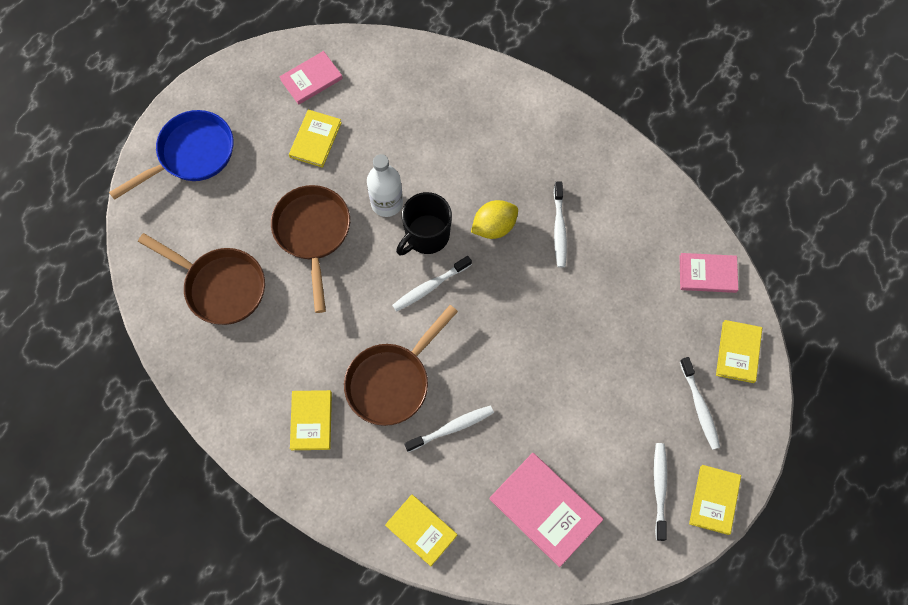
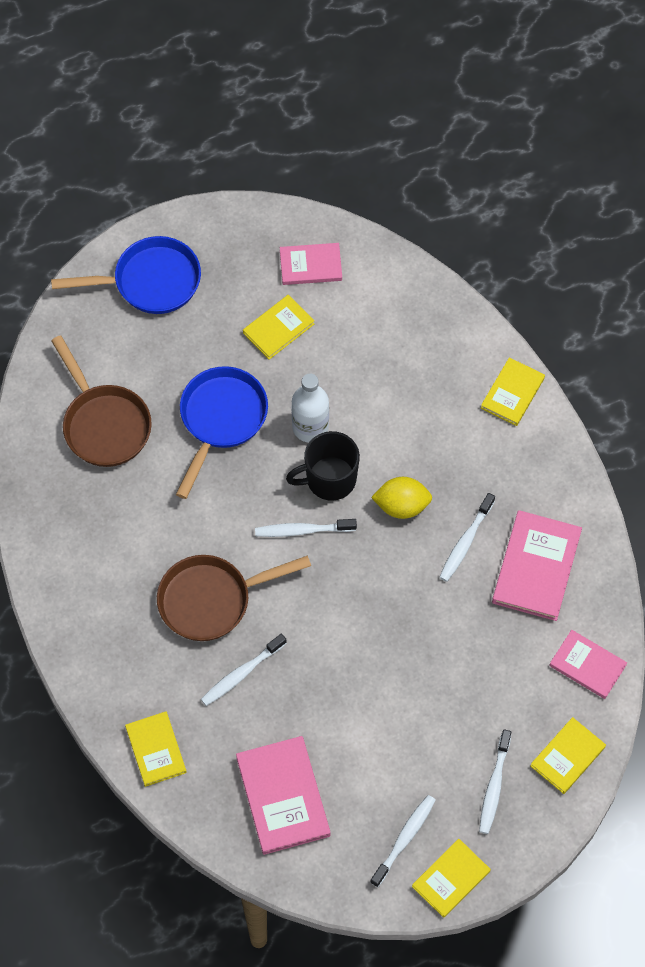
camera: 30 degrees right, 5 degrees down
brown pan [271,185,350,313] -> blue pan [176,366,268,499]
yellow book [290,390,332,450] -> yellow book moved to [481,357,545,426]
white toothbrush [404,405,494,452] -> white toothbrush turned 135 degrees clockwise [201,634,287,706]
none -> pink book [492,510,582,621]

